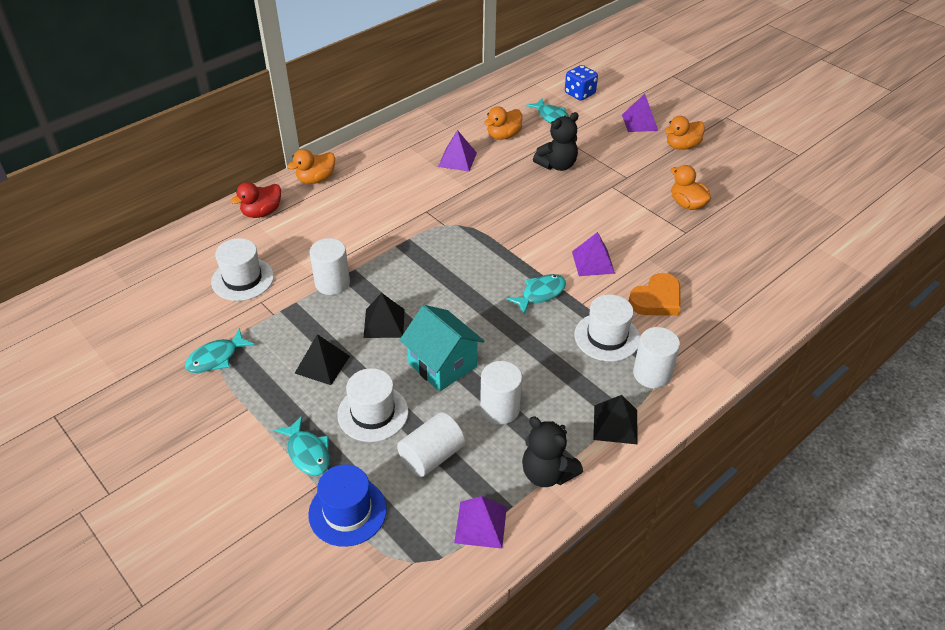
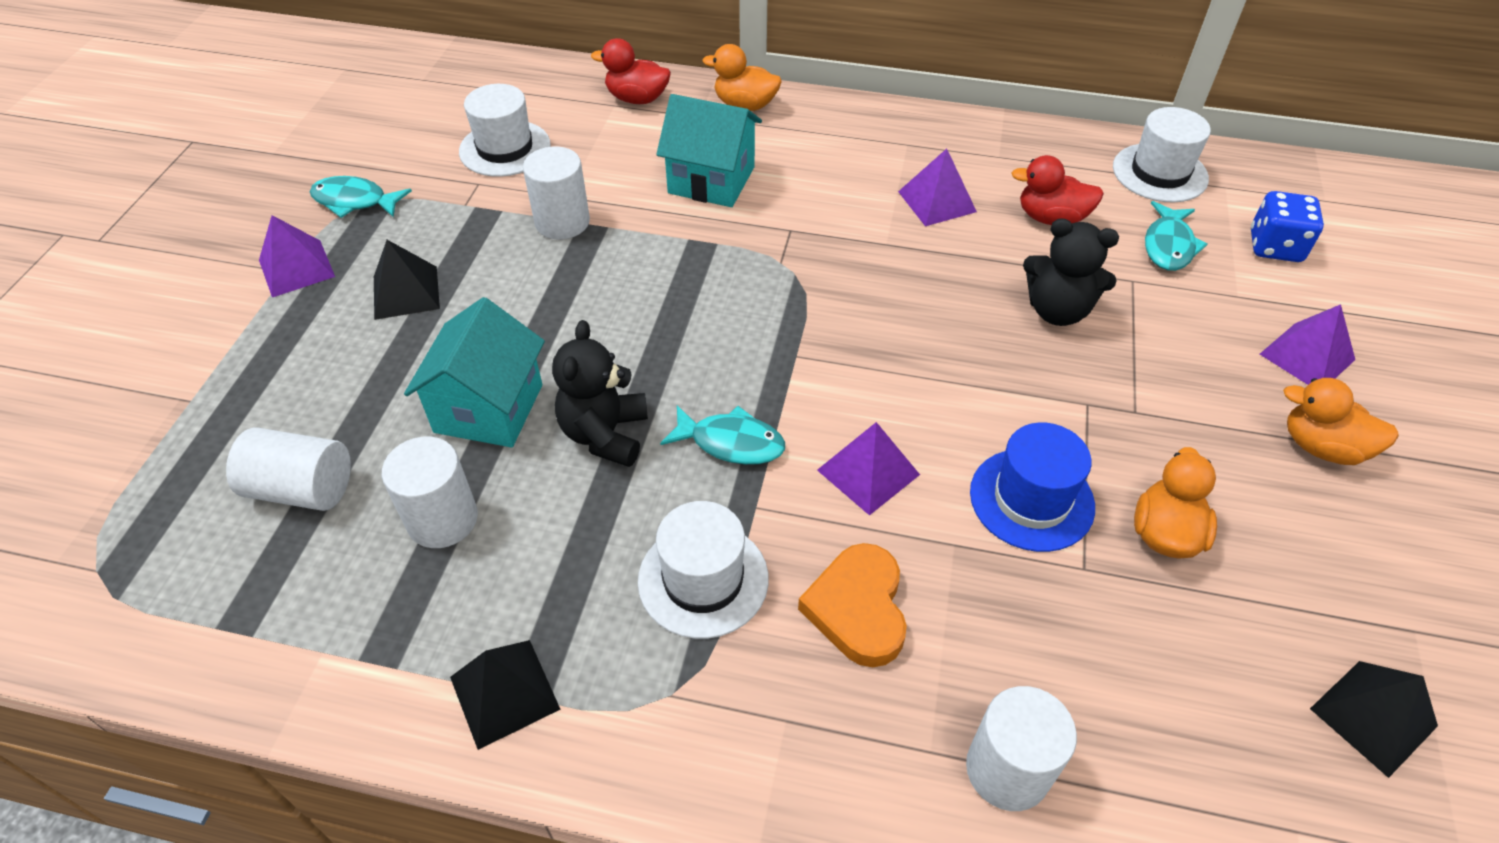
camera: 55 degrees right, 5 degrees up
turquoise fish [274,416,330,476] -> none
blue hat [308,464,387,547] -> blue hat moved to [970,423,1095,552]
white hat [337,368,409,442] -> white hat moved to [1113,107,1211,203]
black pyramid [363,293,405,338] -> black pyramid moved to [1310,661,1438,778]
purple pyramid [454,496,507,549] -> purple pyramid moved to [259,215,335,297]
orange duck [484,106,522,140] -> red duck [1011,155,1104,225]
black teddy bear [522,416,583,487] -> black teddy bear moved to [552,320,648,467]
orange heart [629,273,681,316] -> orange heart turned 75 degrees clockwise [798,543,907,667]
white cylinder [633,327,680,389] -> white cylinder moved to [966,686,1077,811]
none -> turquoise house [656,94,762,207]

